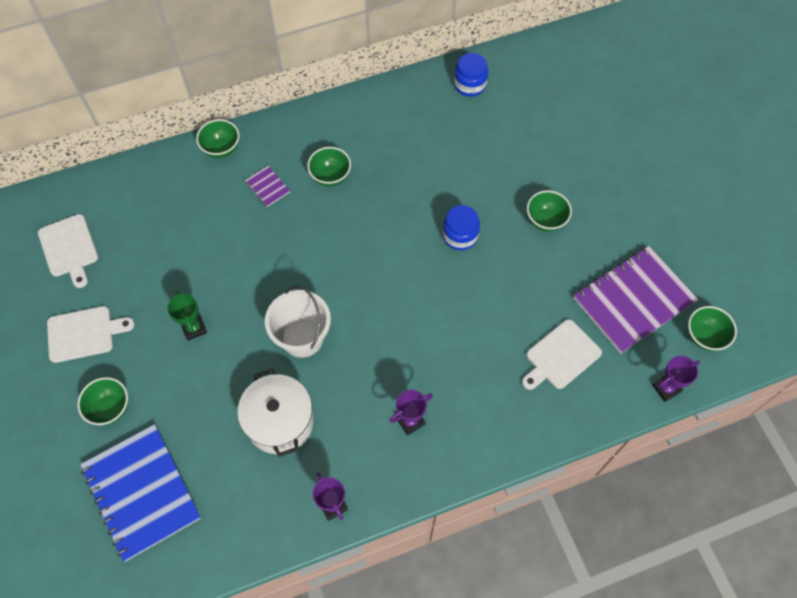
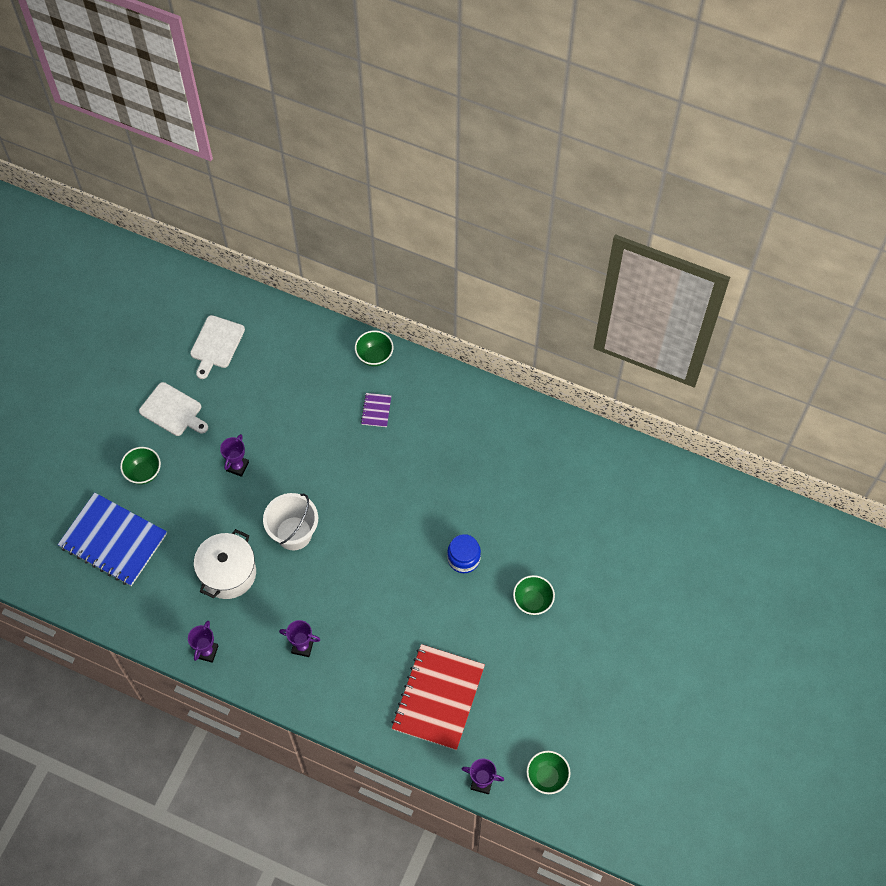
camera: 45 degrees right, 0 degrees up
blue notebook [80,424,201,562] -> blue notebook turned 75 degrees counterclockwise [58,492,167,586]
green trophy [167,291,207,341] -> purple trophy [220,434,249,477]
green bowl [307,147,351,187] -> none
blue jar [454,53,488,97] -> none
white cutting board [522,319,602,390] -> red notebook [392,644,485,750]
purple notebook [574,246,698,353] -> none

